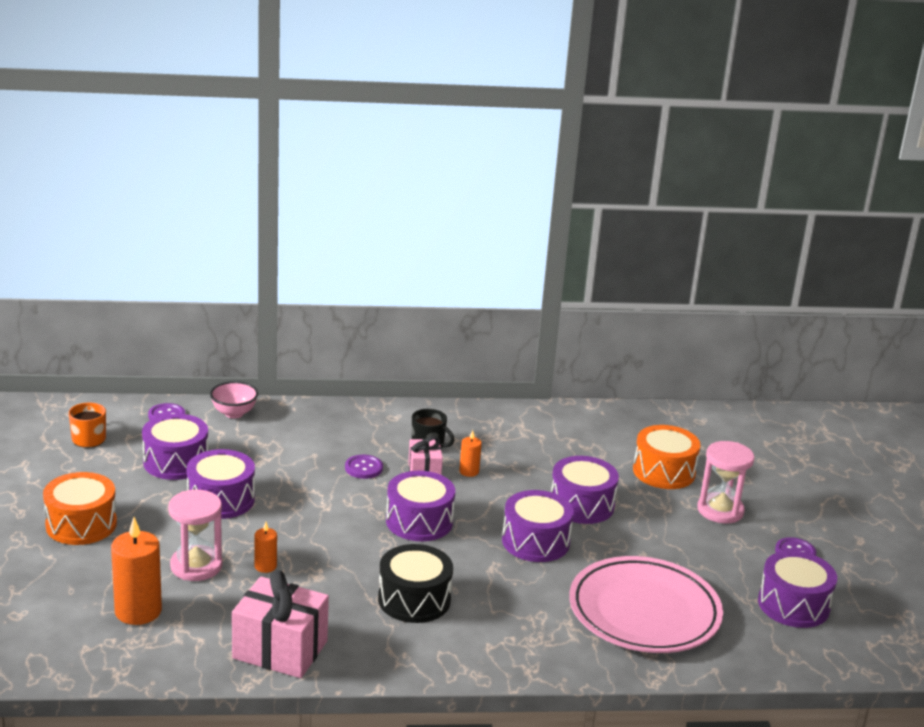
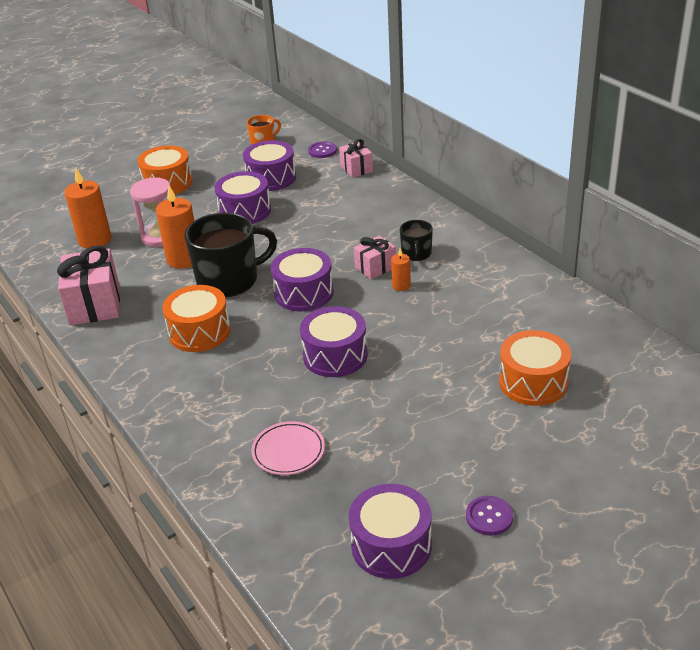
camera: 65 degrees right, 10 degrees up
pink bowl [210,381,258,418] -> pink gift [339,139,373,178]
orange candle [254,522,277,573] -> orange candle [156,186,194,269], size x1.98
purple button [345,455,383,479] -> none
black drum [378,544,453,623] -> orange drum [162,285,231,352]
purple drum [551,456,619,524] -> none
pink plate [569,556,723,653] -> pink plate [251,421,325,475], size x0.48
pink hourglass [697,441,755,524] -> none
none -> black mug [185,213,277,297]

